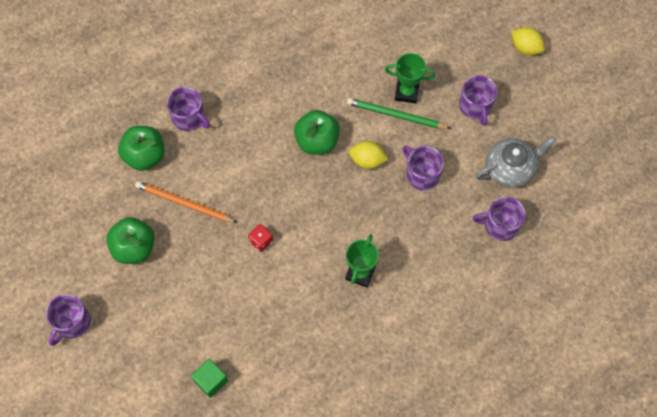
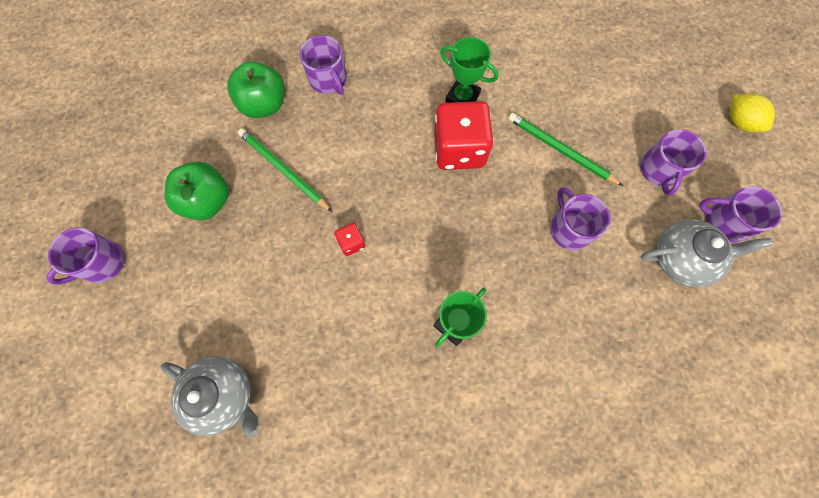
camera: 20 degrees right, 5 degrees up
orange pencil [135,181,237,223] -> green pencil [238,128,332,212]
green cube [191,359,228,398] -> grey teapot [161,357,258,439]
green apple [294,110,340,155] -> red dice [434,101,494,170]
yellow lemon [349,141,389,169] -> none
green trophy [385,53,435,103] -> green trophy moved to [440,37,499,103]
purple mug [473,197,526,241] -> purple mug moved to [699,186,782,243]

